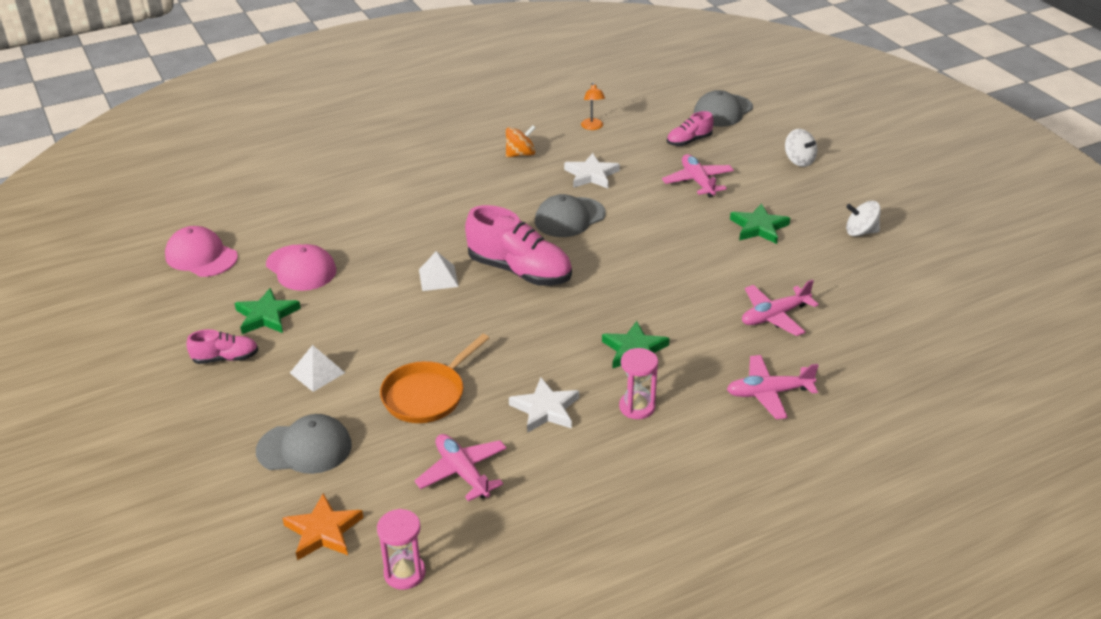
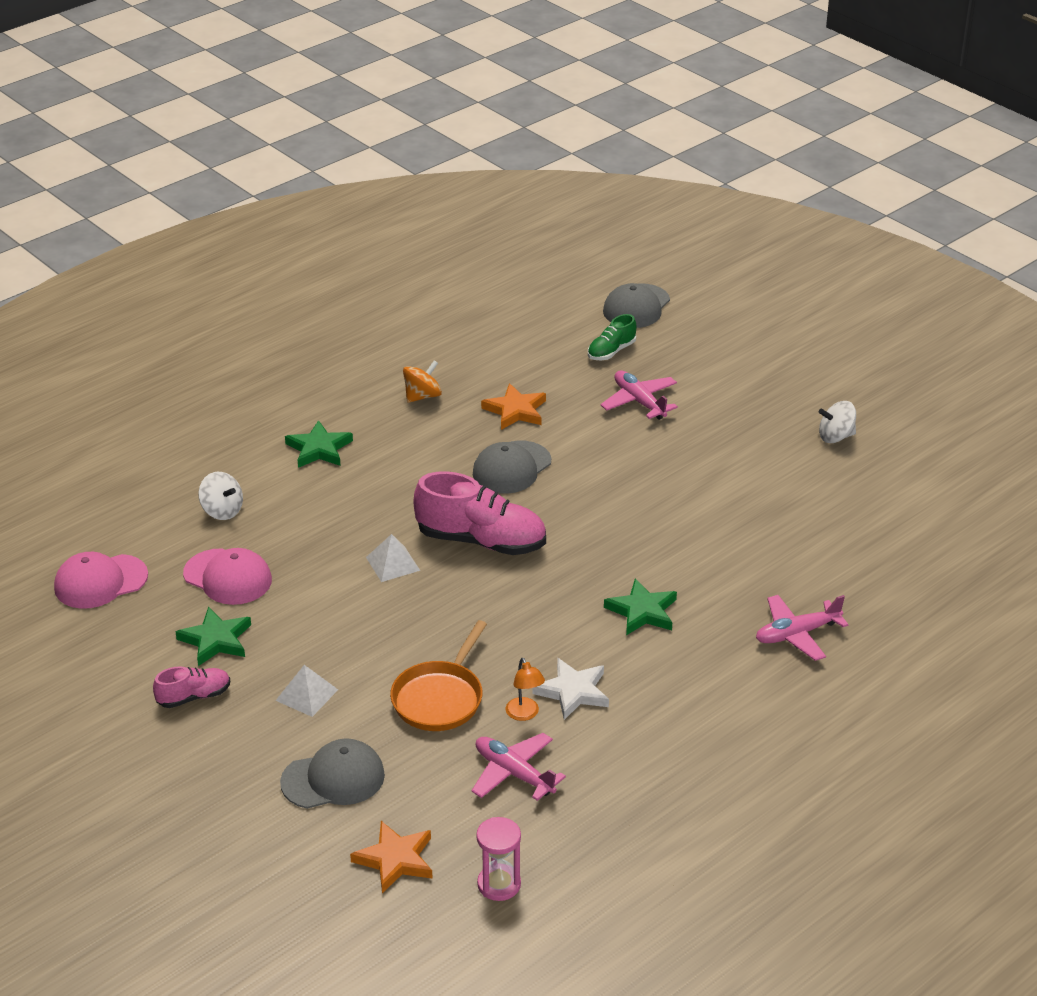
camera: 15 degrees left, 0 degrees up
pink cap [165,226,238,277] -> pink cap turned 45 degrees counterclockwise [54,552,148,609]
white star [564,153,620,188] -> orange star [481,383,546,430]
orange lamp [581,82,605,130] -> orange lamp moved to [506,658,545,721]
pink hourglass [619,348,658,419] -> none
pink shoe [667,111,714,146] -> green shoe [588,314,637,360]
green star [730,203,790,244] -> green star moved to [285,420,353,468]
pink plane [742,279,819,336] -> none
white spinning top [785,129,817,167] -> white spinning top moved to [198,472,243,520]

